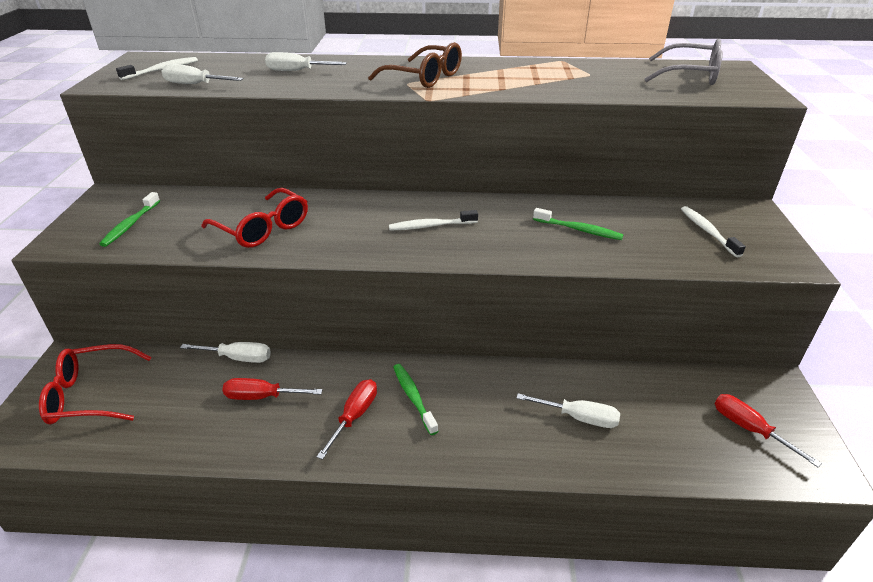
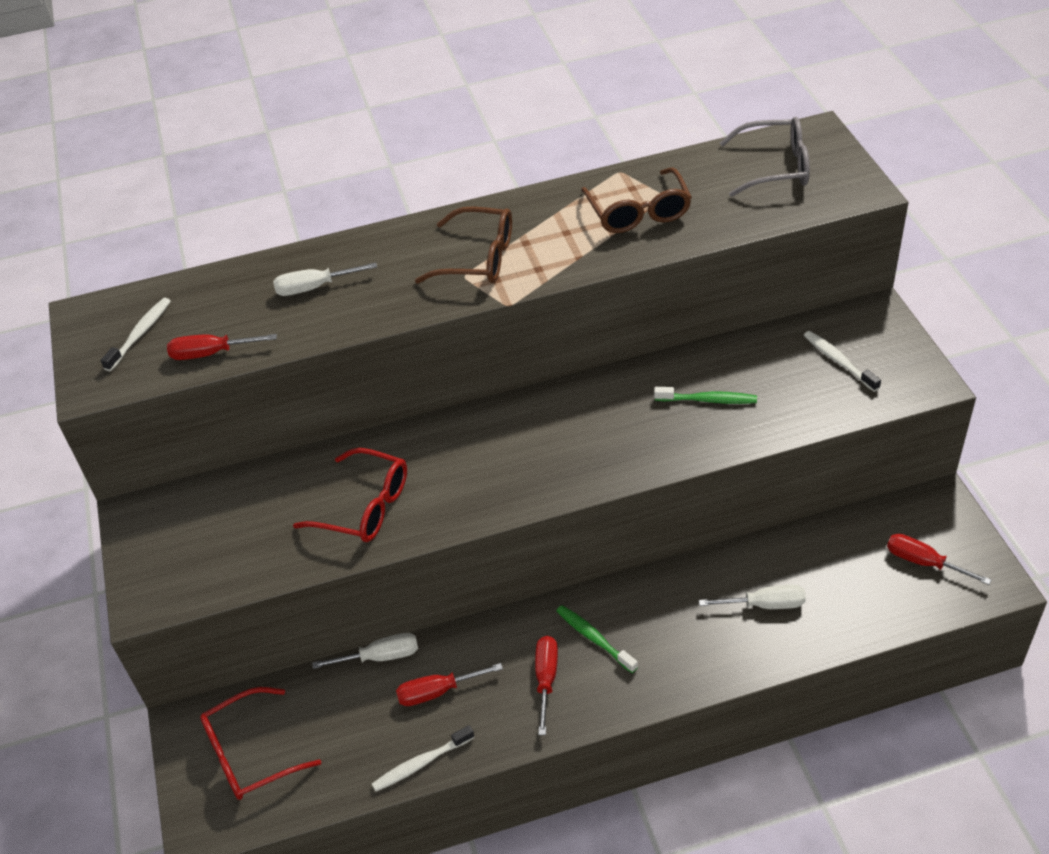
camera: 15 degrees left, 10 degrees up
green toothbrush [99,192,160,247] -> none
white screwdriver [161,64,244,84] -> red screwdriver [167,334,277,360]
white toothbrush [389,210,478,230] -> white toothbrush moved to [372,725,475,791]
none -> brown glasses [581,167,692,233]

